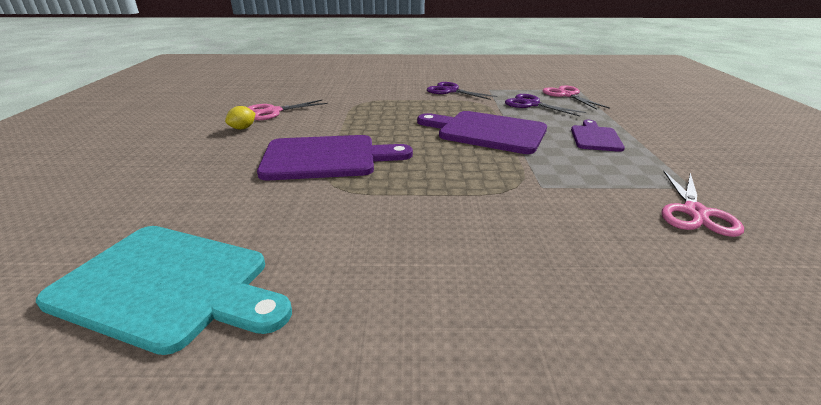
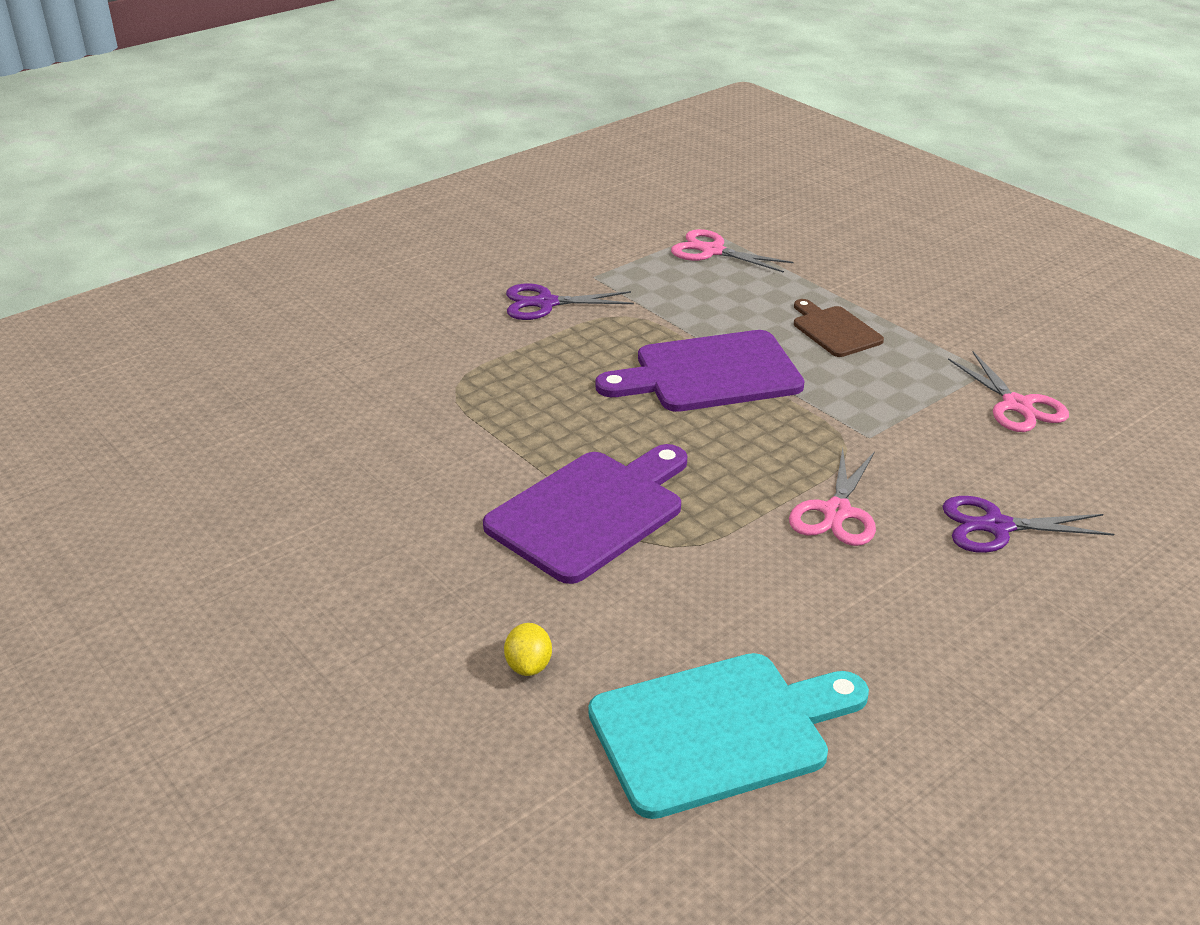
camera: 40 degrees left, 5 degrees up
yellow lemon [225,106,256,130] -> yellow lemon moved to [504,623,552,676]
pink scissors [248,100,328,120] -> pink scissors moved to [789,448,876,546]
purple scissors [505,94,587,117] -> purple scissors moved to [942,496,1114,553]
purple cutting board [571,120,625,152] -> brown cutting board [794,299,884,357]

